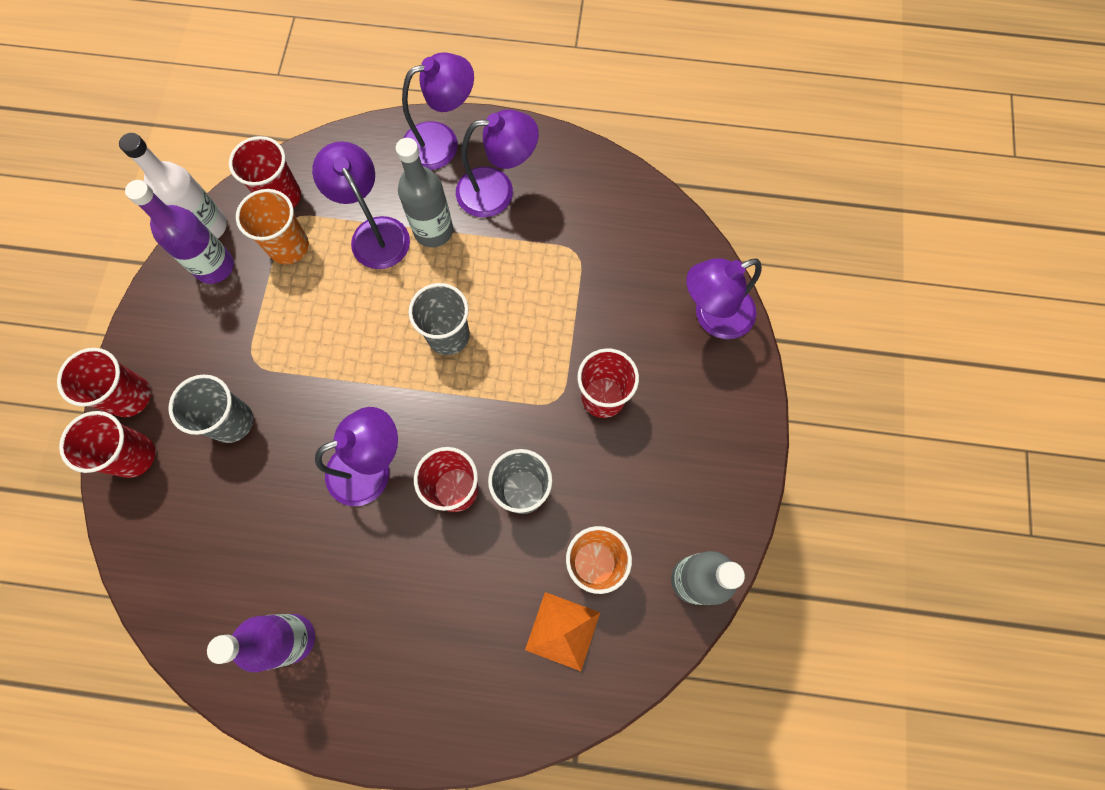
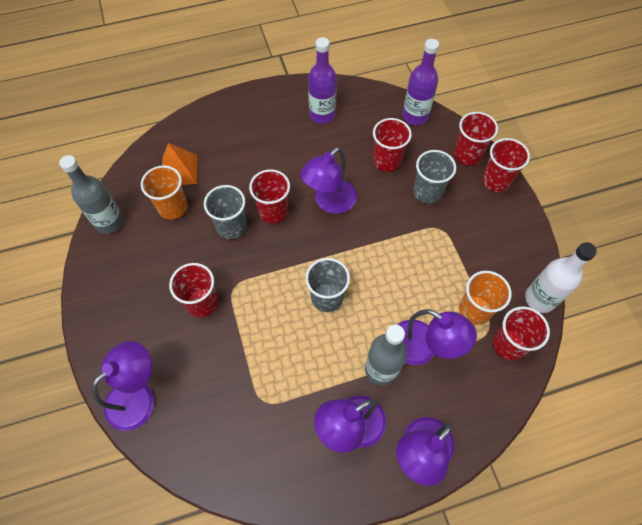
camera: 155 degrees right, 10 degrees down
purple bottle [125,180,234,284] -> purple bottle moved to [403,39,439,125]
none -> red cup [373,118,412,172]

